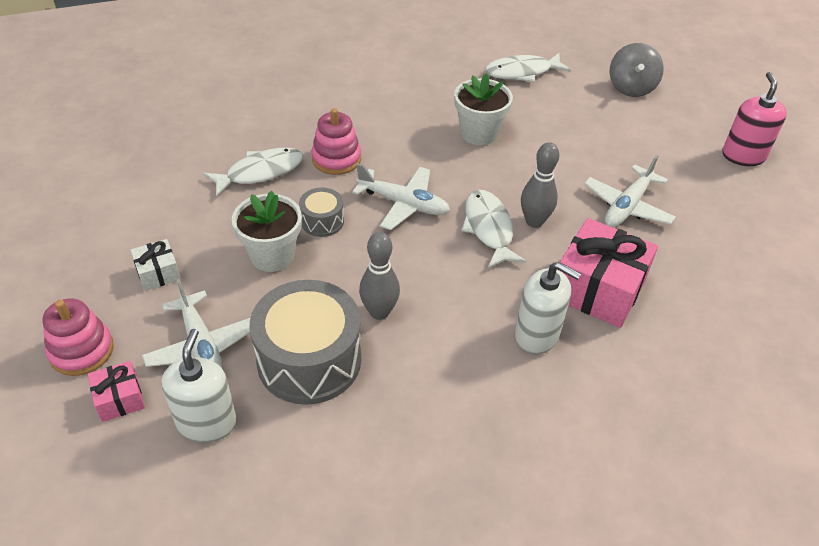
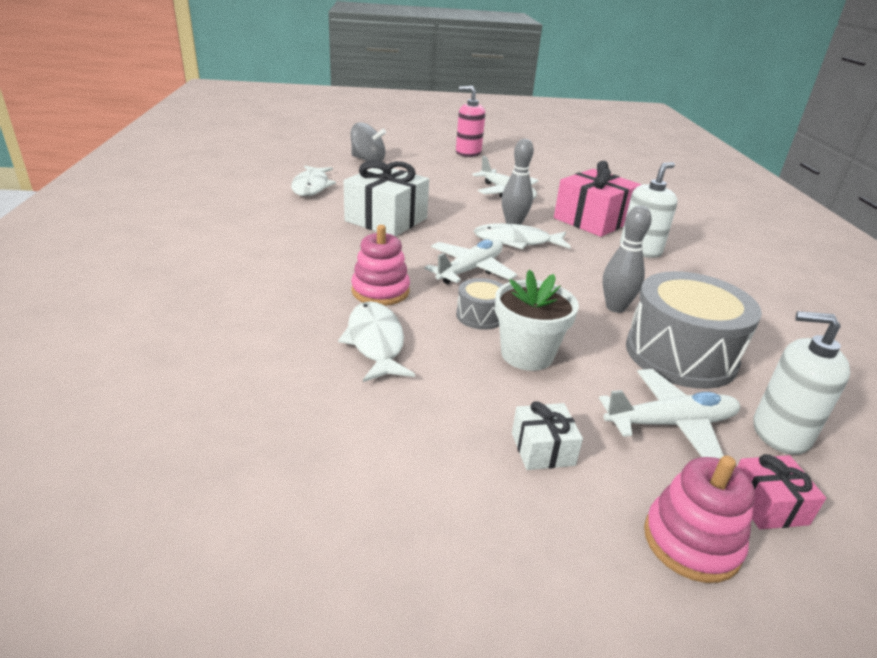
camera: 75 degrees left, 15 degrees down
white flower pot [454,73,513,145] -> white gift [344,160,429,236]

